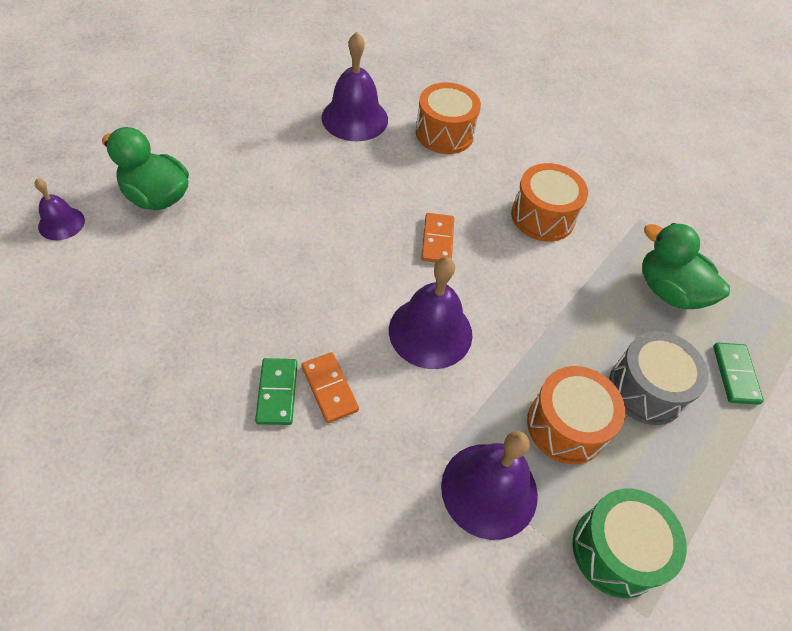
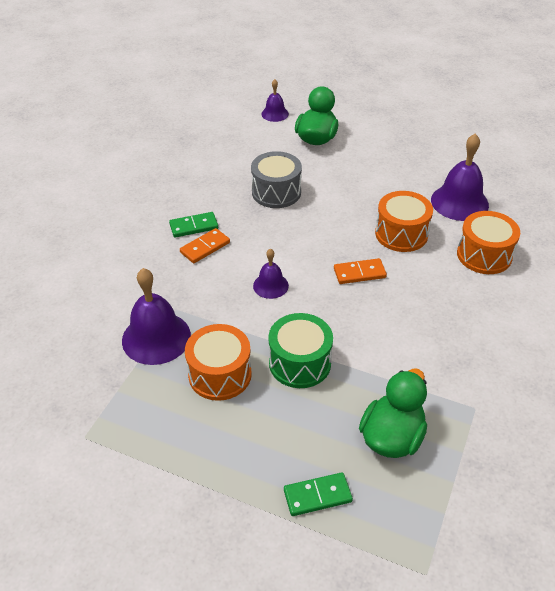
camera: 80 degrees right, 10 degrees down
purple bell [389,257,473,369] -> purple bell [253,249,289,299], size x0.55
orange drum [511,163,588,242] -> orange drum moved to [375,191,433,252]
green drum [572,488,687,598] -> green drum moved to [268,313,333,388]
grey drum [609,331,709,425] -> grey drum moved to [251,151,302,208]

